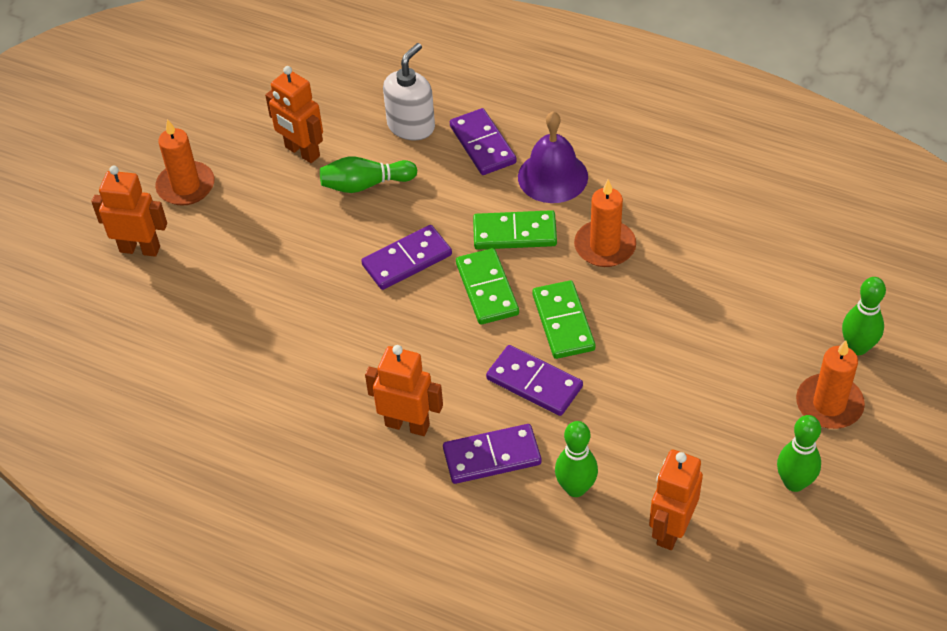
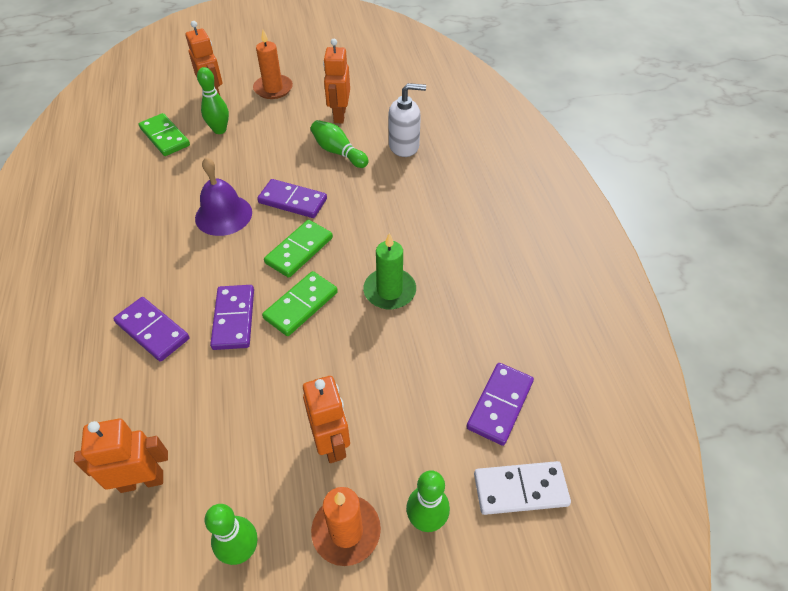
camera: 50 degrees right, 0 degrees up
orange robot [365,345,443,436] -> orange robot moved to [303,376,350,463]
purple domino [450,108,517,175] -> purple domino moved to [466,363,534,446]
green domino [473,210,557,250] -> green domino moved to [139,113,190,156]
purple bell [518,111,588,203] -> purple bell moved to [195,157,252,236]
green bowling pin [555,421,598,497] -> green bowling pin moved to [197,67,229,134]
orange candle [574,180,636,267] -> green candle [363,233,416,309]
none -> white domino [474,461,571,515]

